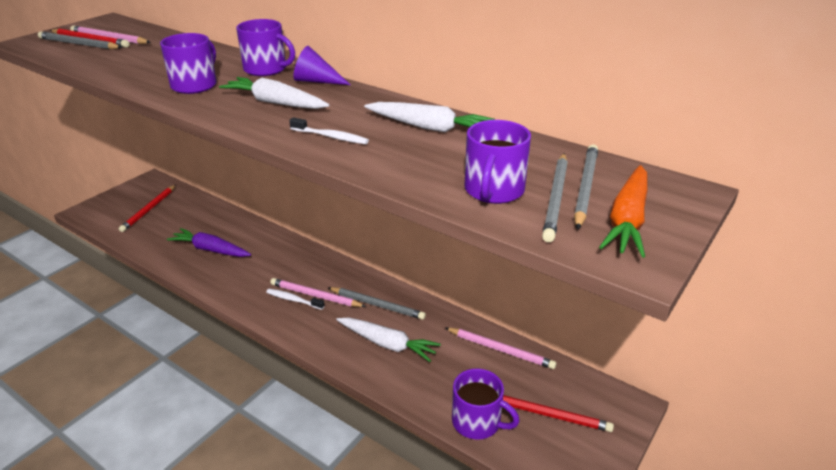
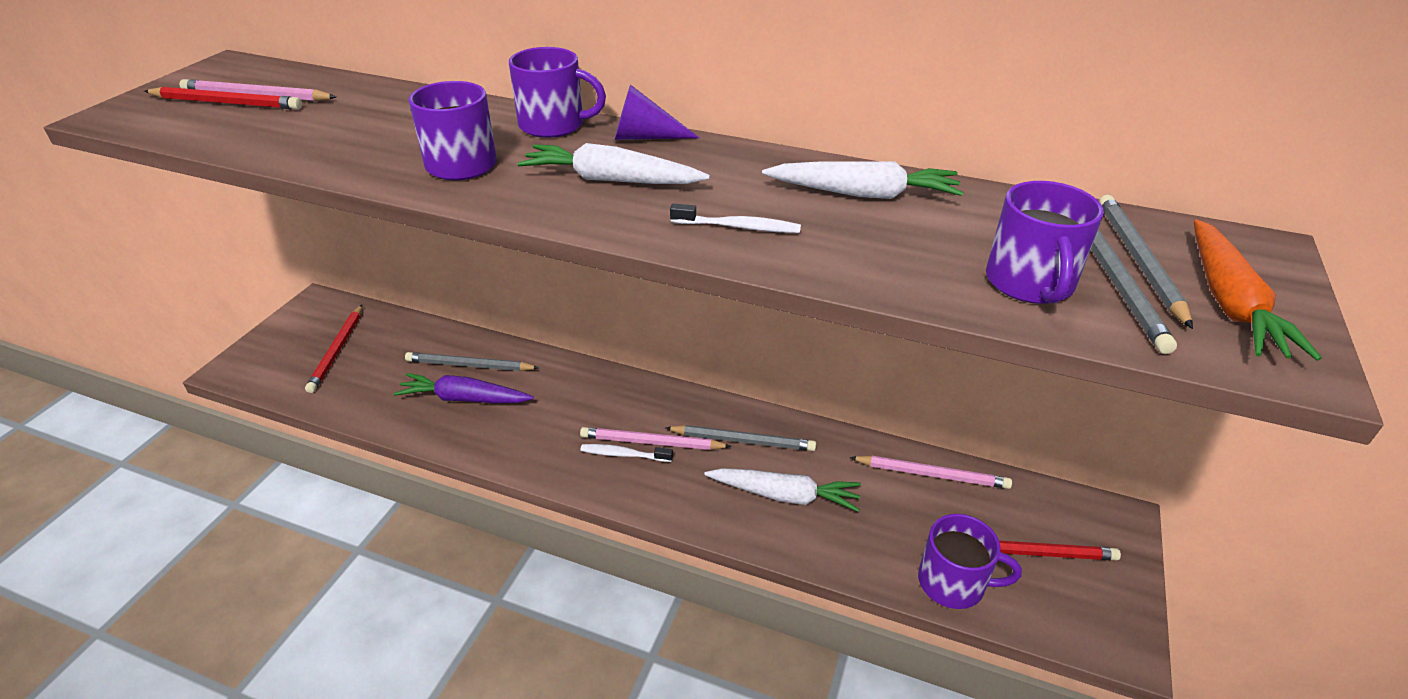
camera: 15 degrees left, 5 degrees up
grey pencil [38,31,122,49] -> grey pencil moved to [405,352,539,371]

